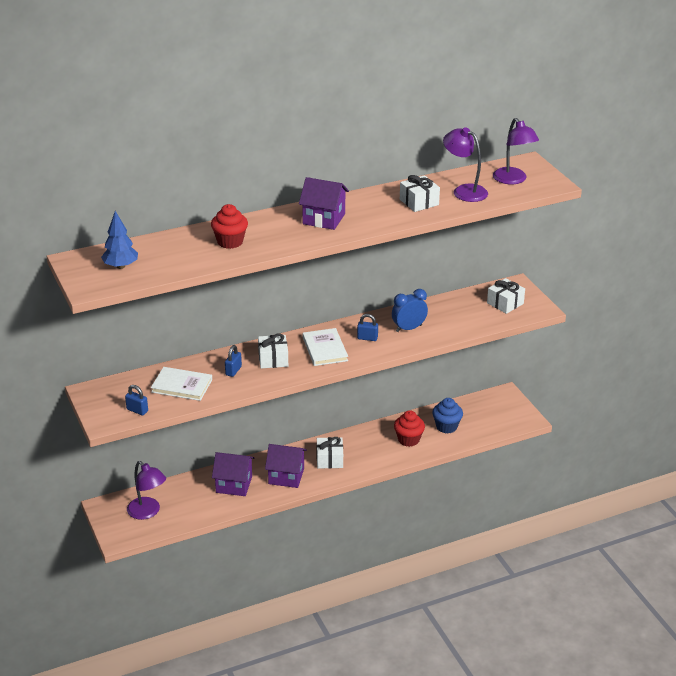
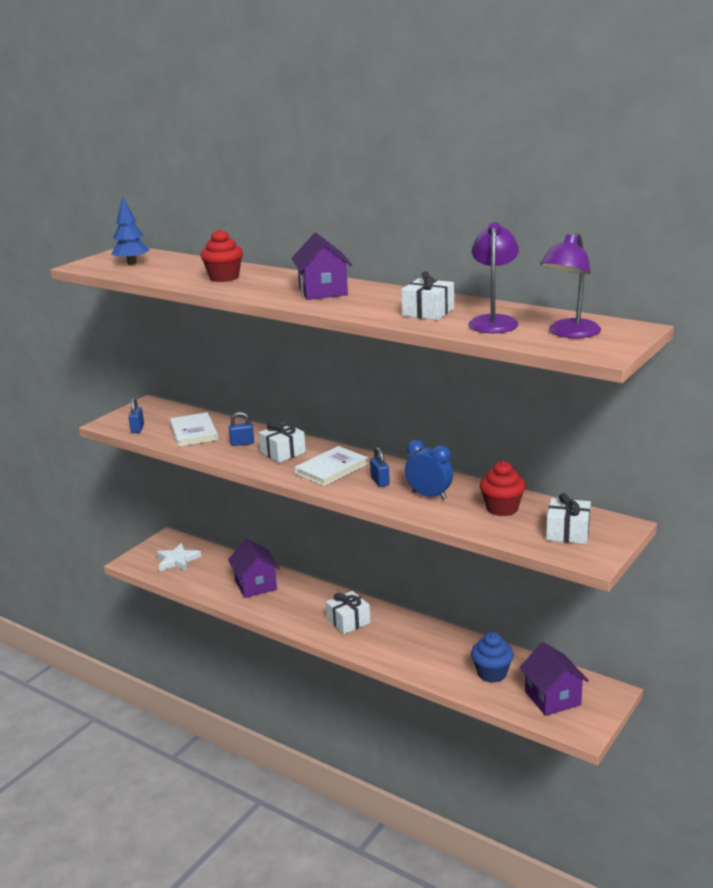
camera: 60 degrees right, 10 degrees down
purple lamp [127,461,166,520] -> white star [157,543,201,571]
purple house [265,444,307,488] -> purple house moved to [520,642,589,716]
red cupcake [394,411,425,447] -> red cupcake moved to [480,461,526,516]

